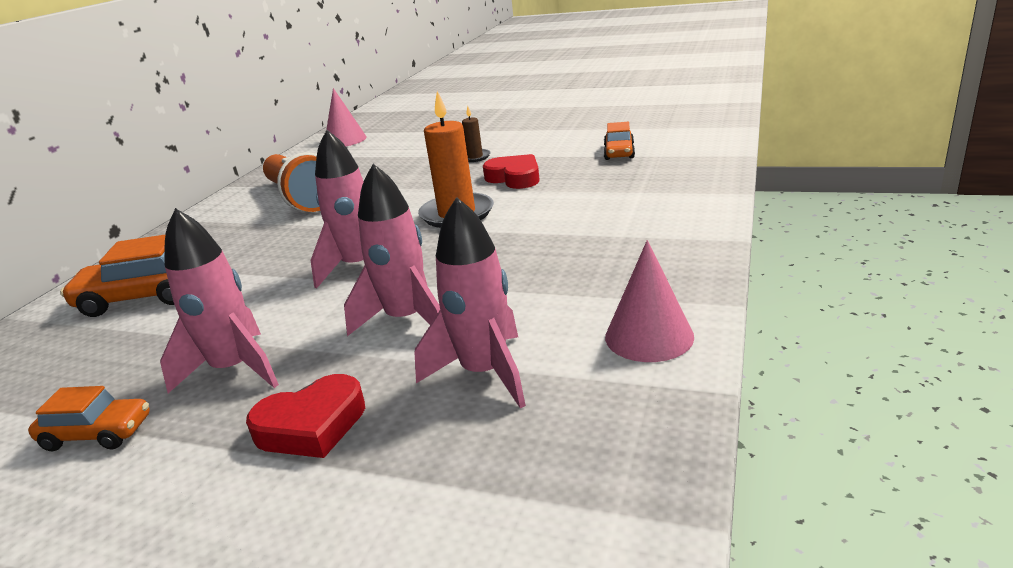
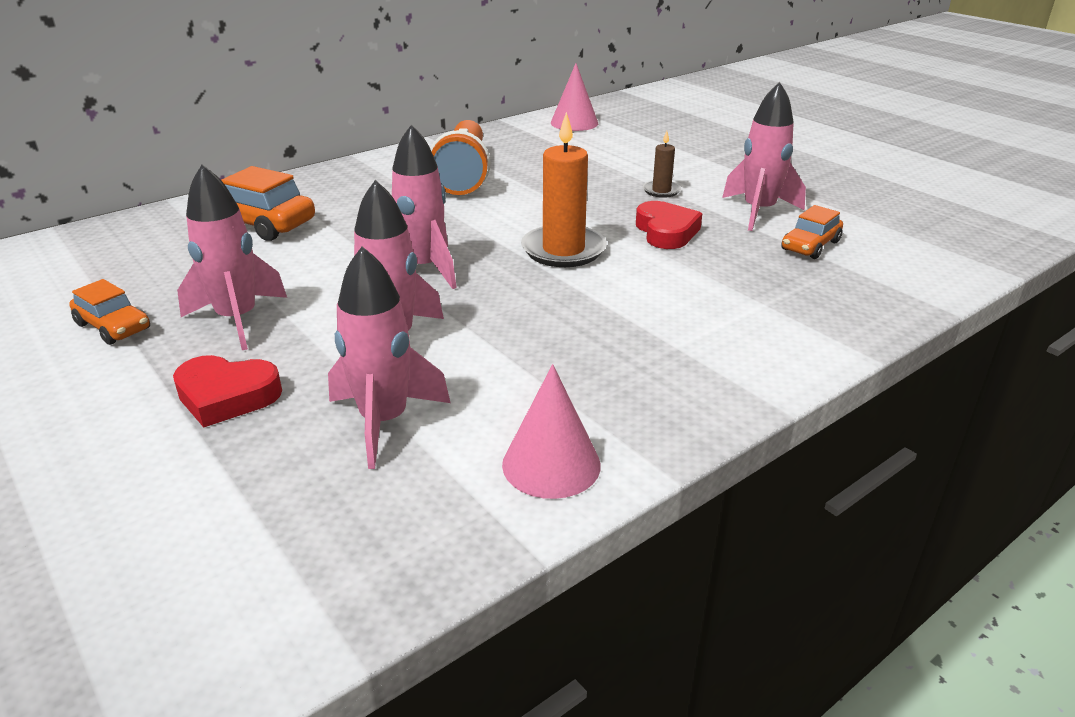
camera: 30 degrees right, 5 degrees up
none -> pink rocket [722,82,806,231]

